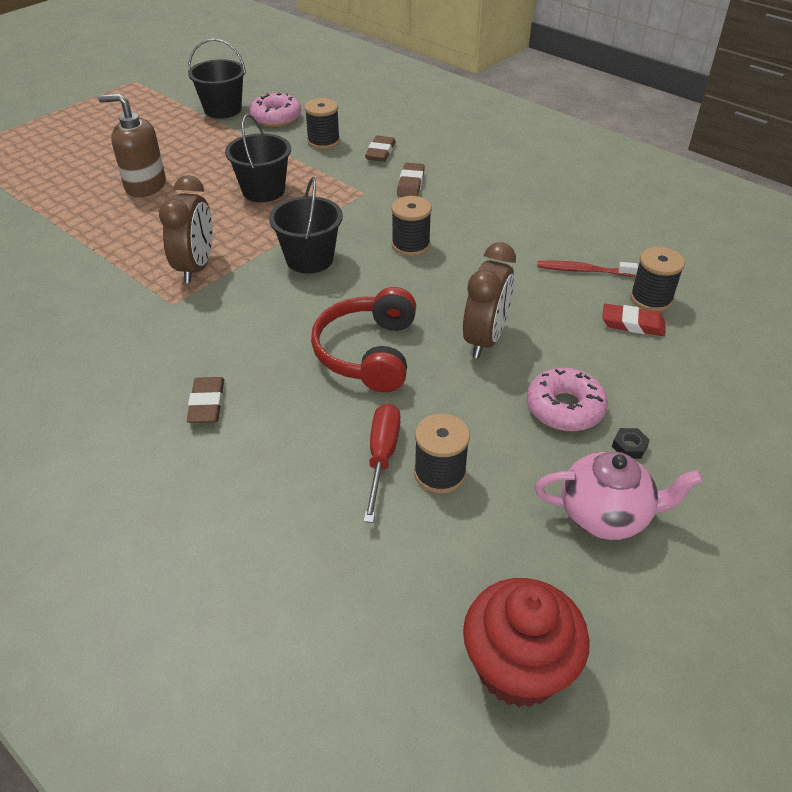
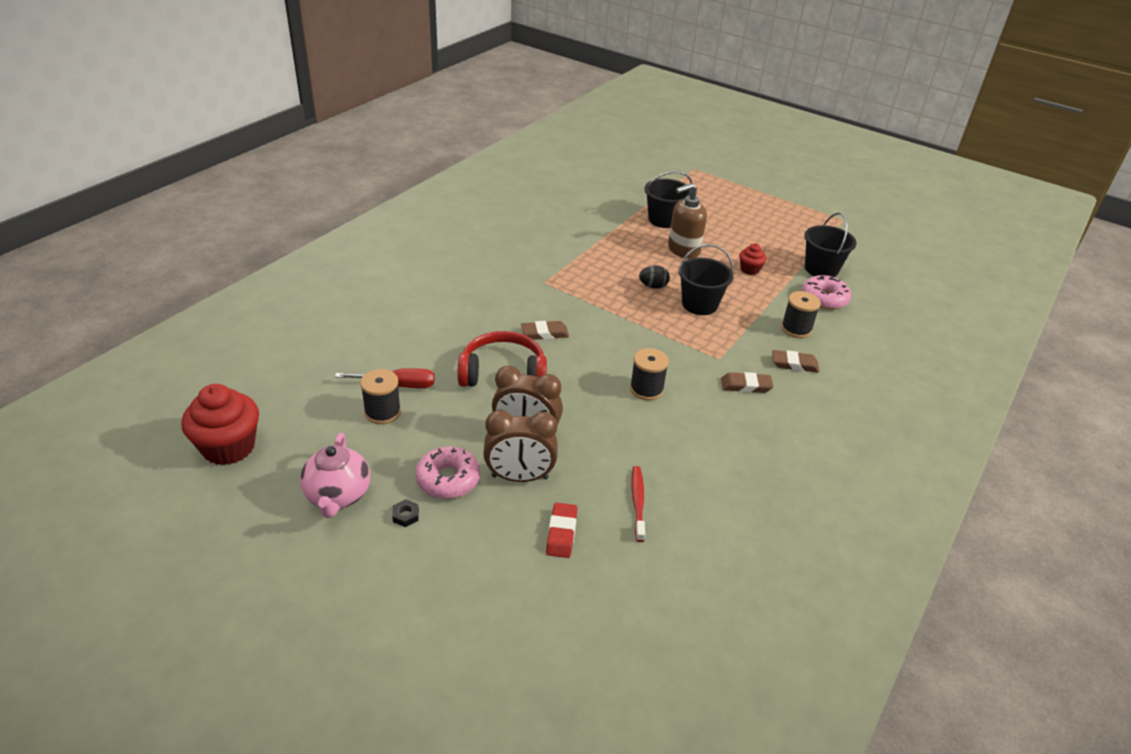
camera: 80 degrees right, 5 degrees down
brown soap dispenser [98,94,166,197] -> brown soap dispenser turned 120 degrees counterclockwise [668,183,707,259]
brown clock [159,175,213,283] -> brown clock moved to [483,410,558,482]
brown eraser [187,377,224,423] -> brown eraser moved to [521,321,569,340]
black bucket [269,177,343,274] -> black bucket moved to [645,171,692,228]
black spool [630,247,685,312] -> none
none -> black egg [639,265,670,289]
none -> red cupcake [739,243,766,275]

